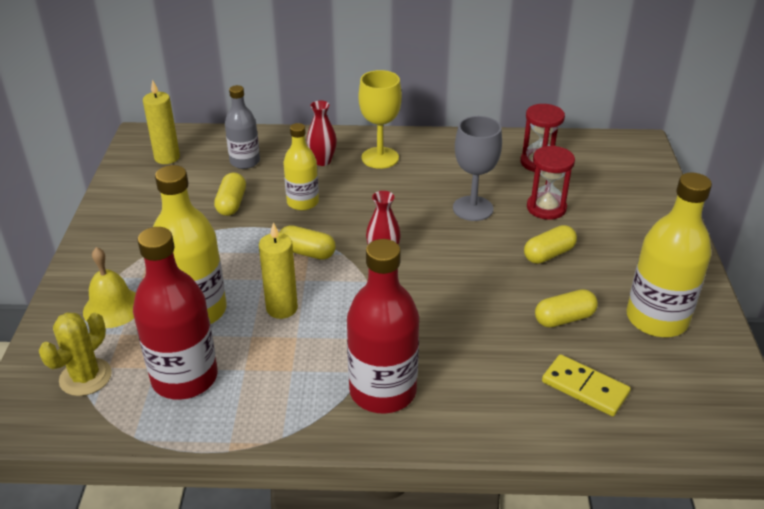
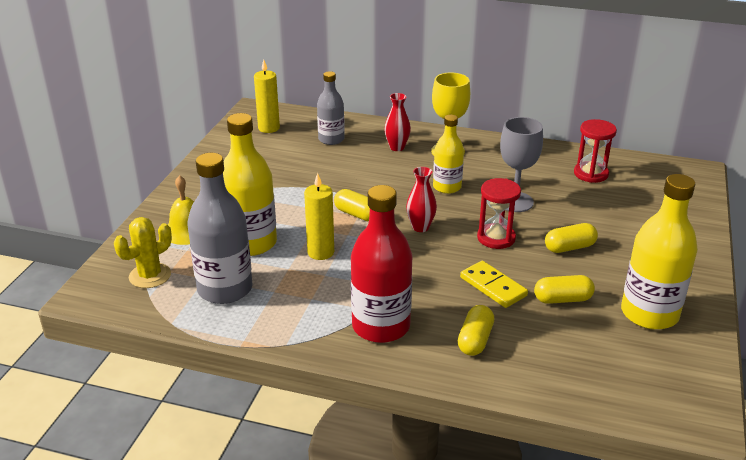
camera: 15 degrees right, 5 degrees down
red bottle [133,227,218,400] -> grey bottle [187,153,253,304]
yellow capsule [214,172,246,216] -> yellow capsule moved to [458,305,494,356]
yellow bottle [283,123,319,211] -> yellow bottle moved to [433,115,464,194]
red hourglass [527,146,575,220] -> red hourglass moved to [477,178,521,249]
yellow domino [542,354,631,416] -> yellow domino moved to [460,261,528,308]

